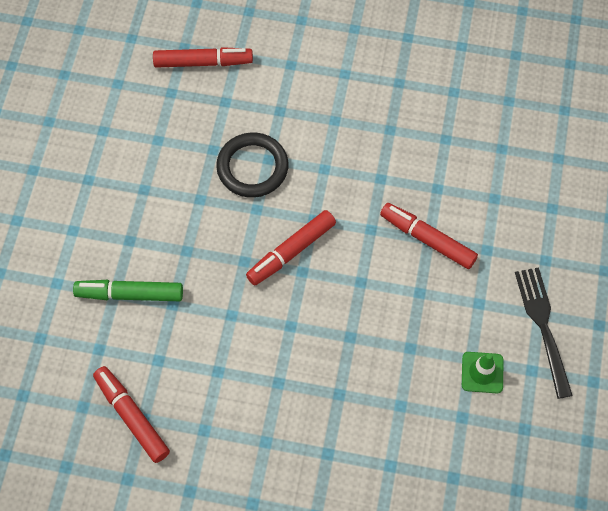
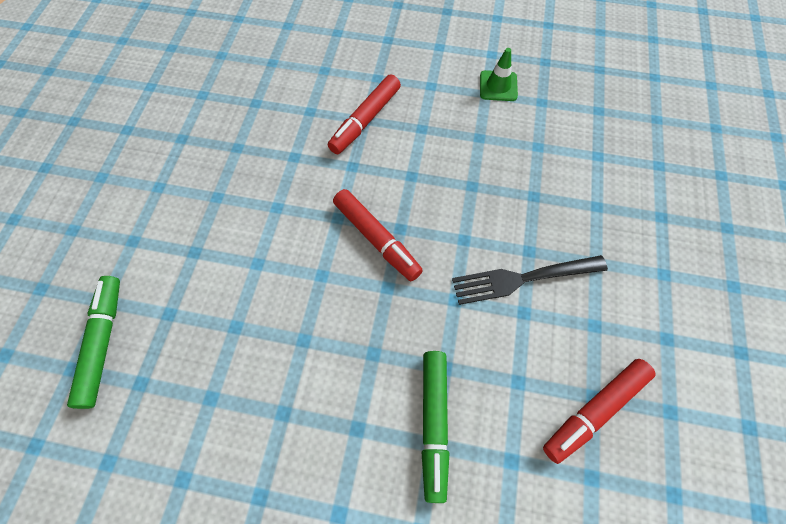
camera: 90 degrees left, 0 degrees up
red marker [153,47,253,68] -> green marker [67,276,120,409]
black ring [216,133,289,198] -> none
black fork [515,267,573,399] -> black fork moved to [452,255,608,305]

